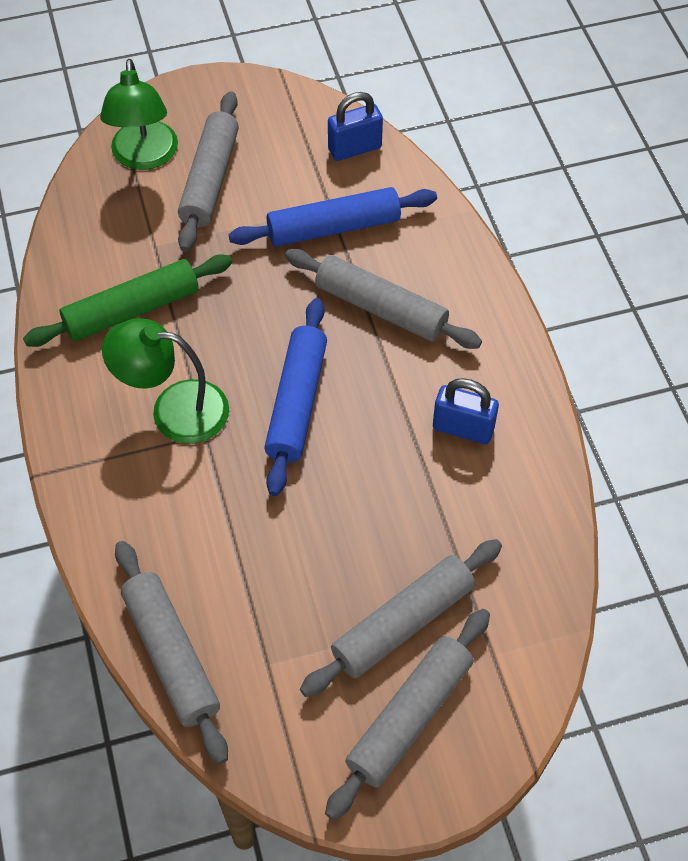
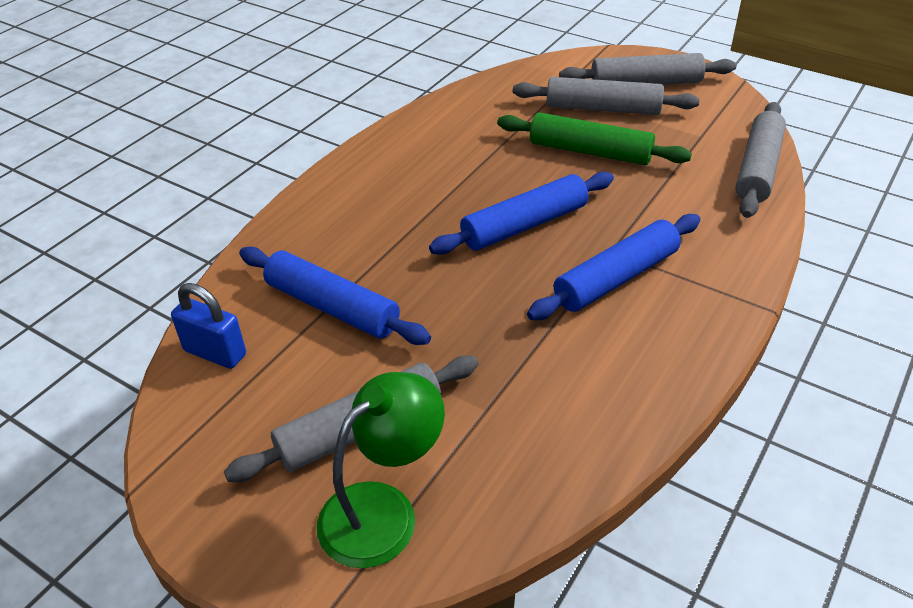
camera: 130 degrees left, 15 degrees down
green rolling pin [23,254,232,347] -> green rolling pin moved to [497,112,692,165]
green lamp [102,318,229,444] -> blue rolling pin [527,214,700,320]
grey rolling pin [285,249,482,349] -> none
blue padlock [433,378,499,444] -> none

